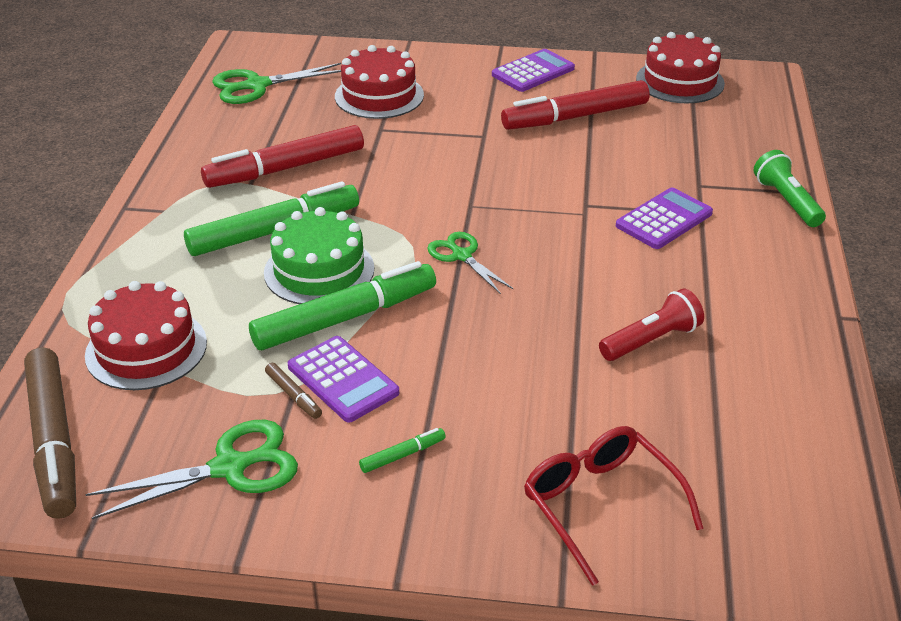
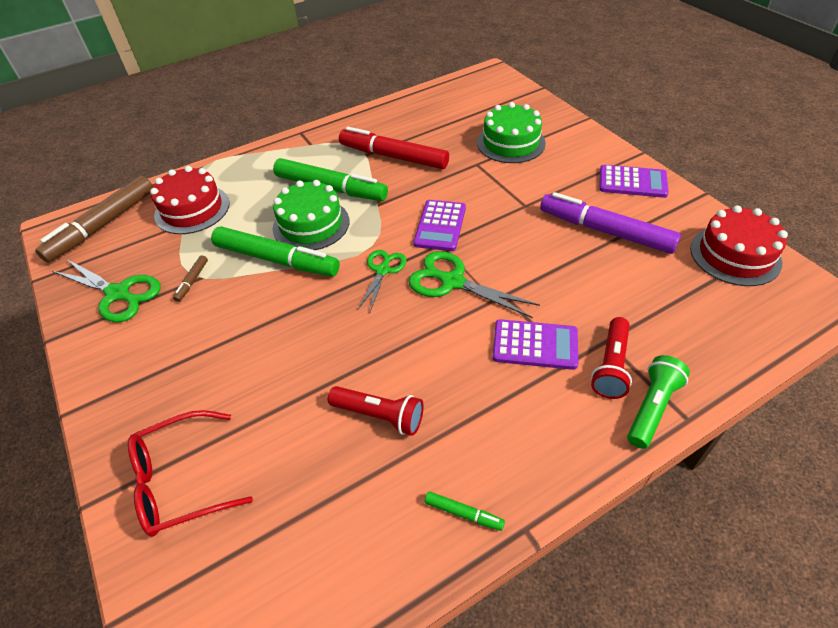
camera: 55 degrees right, 10 degrees up
green scissors [212,63,341,104] -> green scissors moved to [409,251,540,318]
purple calculator [288,336,399,423] -> purple calculator moved to [413,200,466,251]
red cake [335,45,424,119] -> green cake [477,102,546,163]
green marker [359,428,446,473] -> green marker moved to [425,491,505,531]
red marker [501,80,650,130] -> purple marker [540,192,681,254]
red glasses [524,426,704,586] -> red glasses turned 135 degrees counterclockwise [128,410,253,537]
none -> red flashlight [591,317,632,399]

